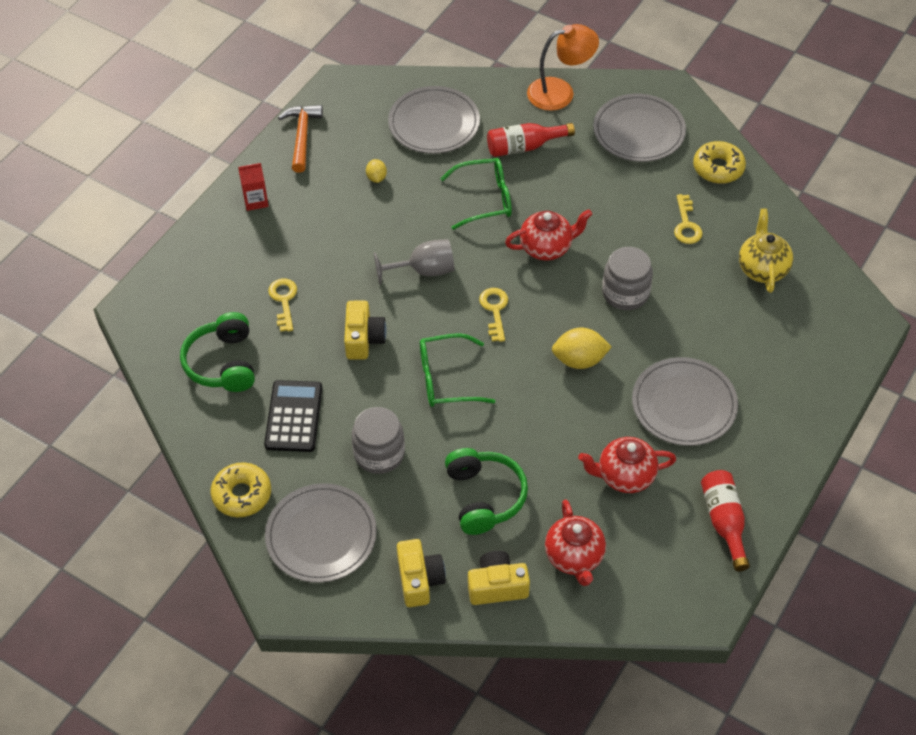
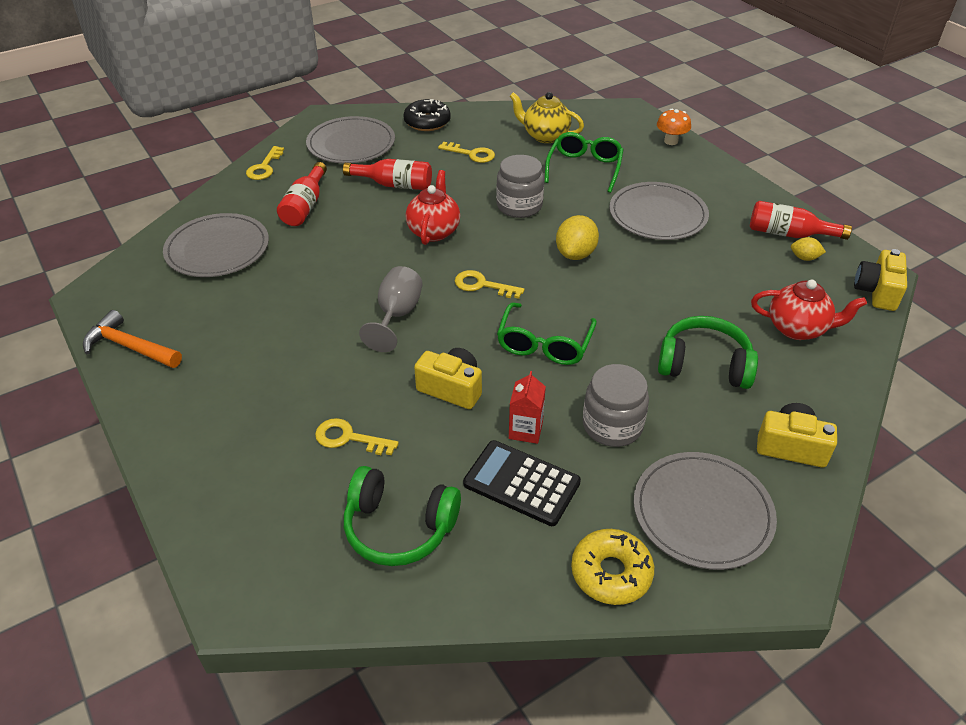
camera: 65 degrees left, 10 degrees down
red carton [238,163,269,211] -> red carton moved to [509,371,546,444]
yellow lemon [366,159,387,183] -> yellow lemon moved to [791,237,826,261]
green glasses [440,158,512,230] -> green glasses moved to [545,132,624,193]
yellow camera [468,551,530,605] -> yellow camera moved to [854,249,907,311]
orange lamp [527,24,599,111] -> yellow key [246,146,284,180]
red teapot [578,437,676,493] -> none
yellow donut [693,141,746,184] -> black donut [403,99,451,131]
none -> red bottle [343,159,432,190]
none -> orange mushroom [657,109,691,145]

